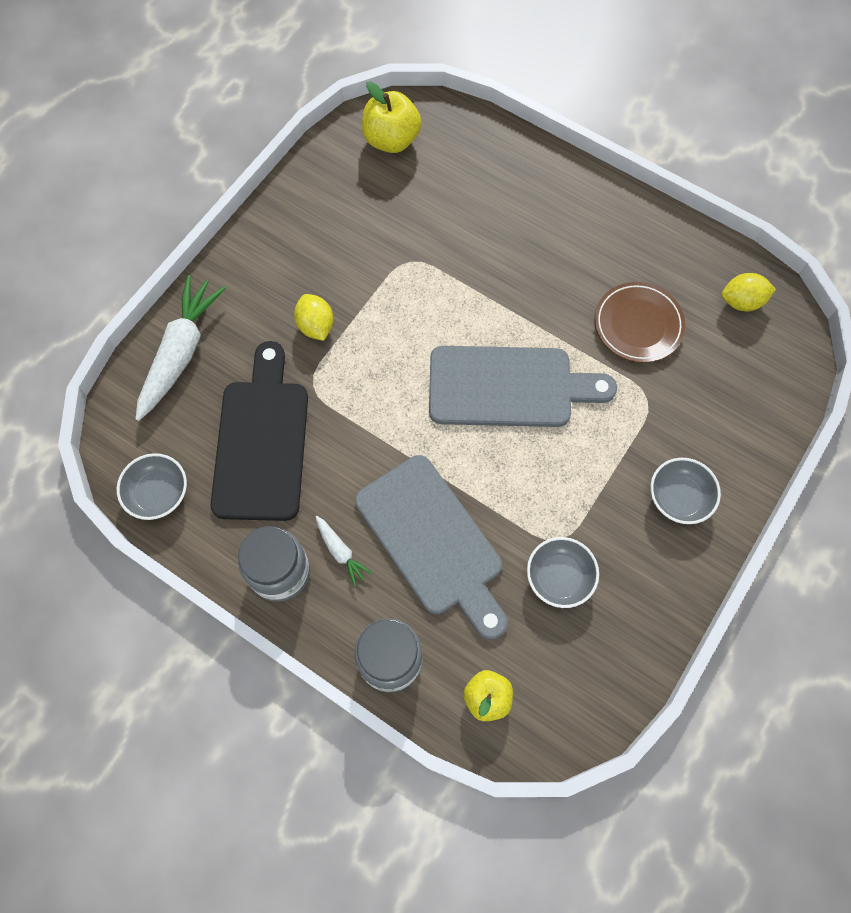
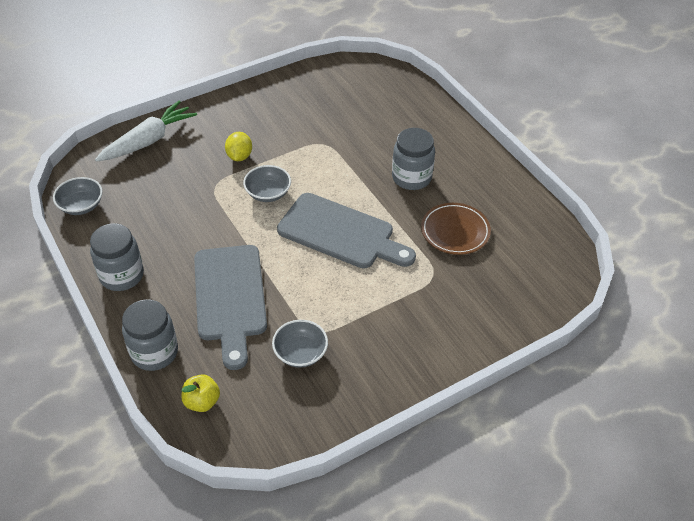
camera: 25 degrees right, 20 degrees down
black cutting board [210,341,308,521] -> none
white carrot [315,515,373,587] -> none
yellow apple [362,82,422,153] -> none
grey bowl [650,458,721,524] -> grey bowl moved to [243,165,291,202]
yellow lemon [722,273,776,311] -> none
none -> grey jar [392,128,435,190]

